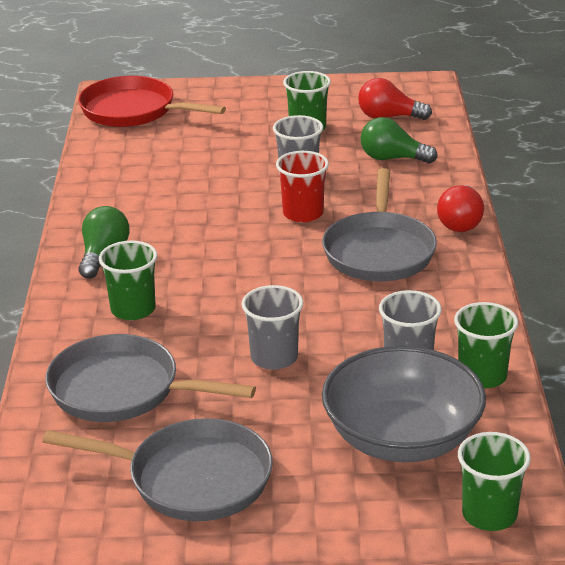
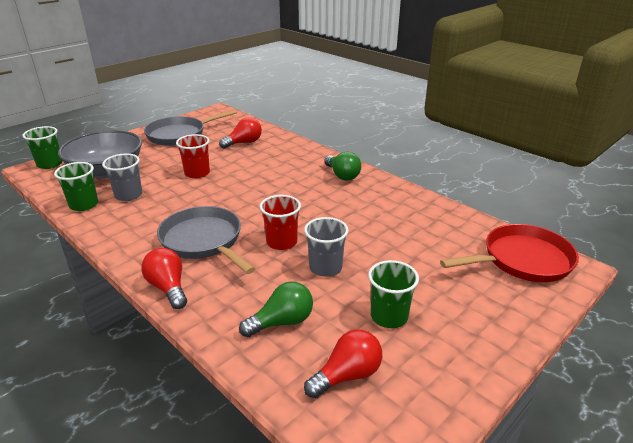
camera: 135 degrees right, 0 degrees up
grey pan [45,334,256,422] -> red light bulb [219,117,262,149]
green cup [99,240,157,320] -> none
grey cup [242,285,304,370] -> red cup [176,134,210,179]

